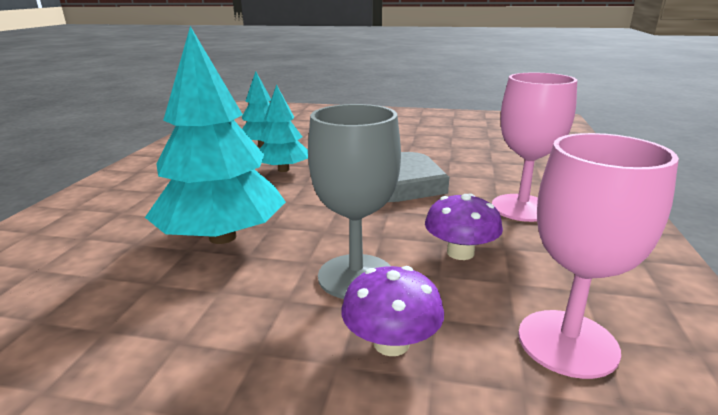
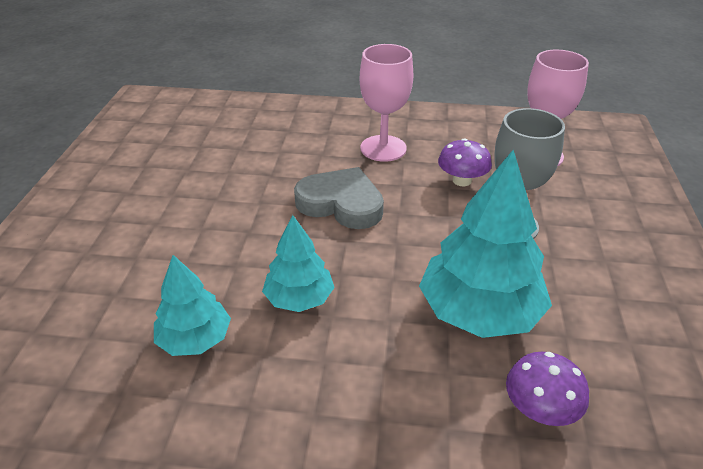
camera: 95 degrees left, 15 degrees up
purple mushroom [341,266,444,356] -> purple mushroom moved to [506,352,589,426]

